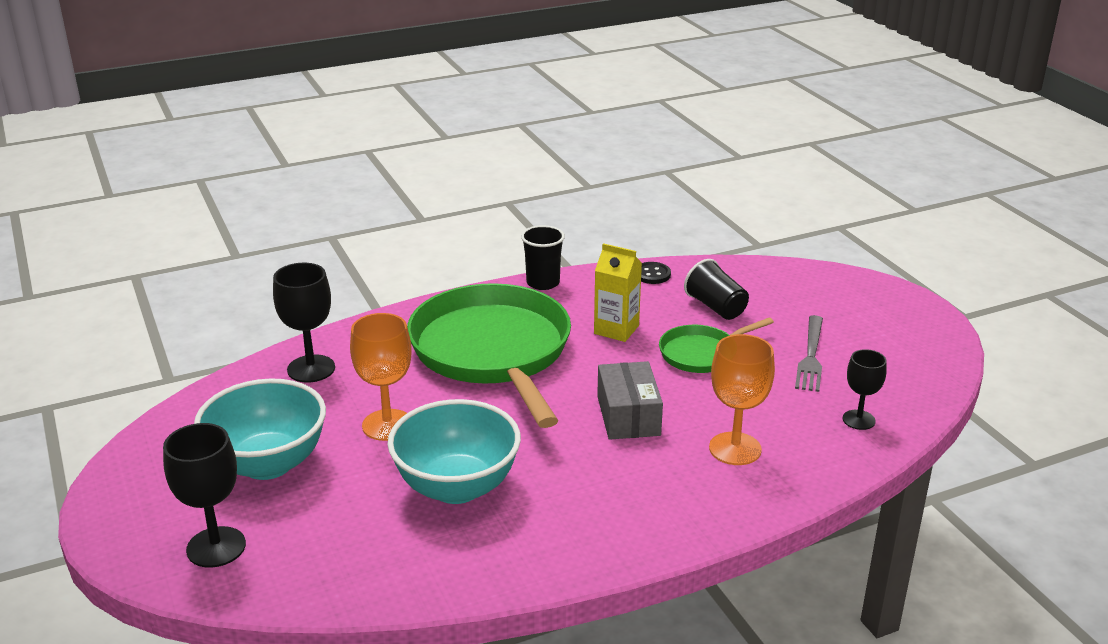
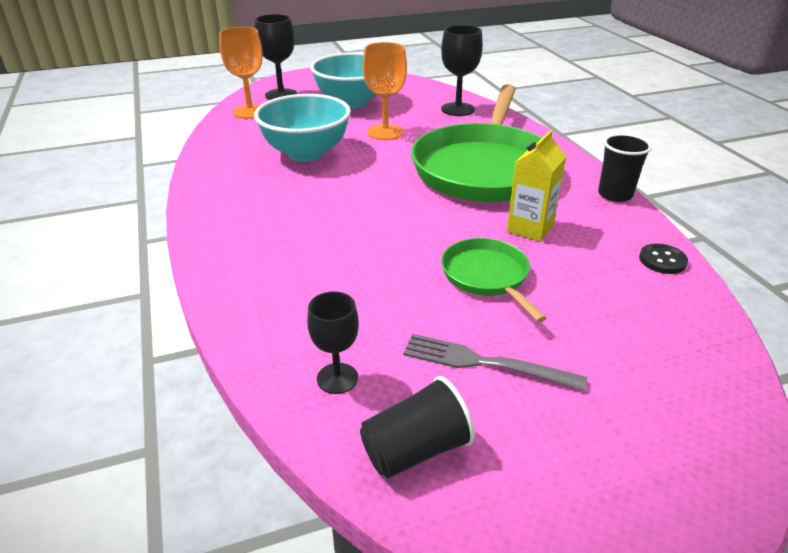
camera: 95 degrees right, 5 degrees up
green pan [407,283,571,428] -> green pan turned 120 degrees clockwise [411,84,542,202]
grey box [597,361,663,440] -> none
black cup [684,259,749,320] -> black cup moved to [360,376,475,478]
orange goblet [709,334,775,465] -> orange goblet moved to [219,27,263,119]

